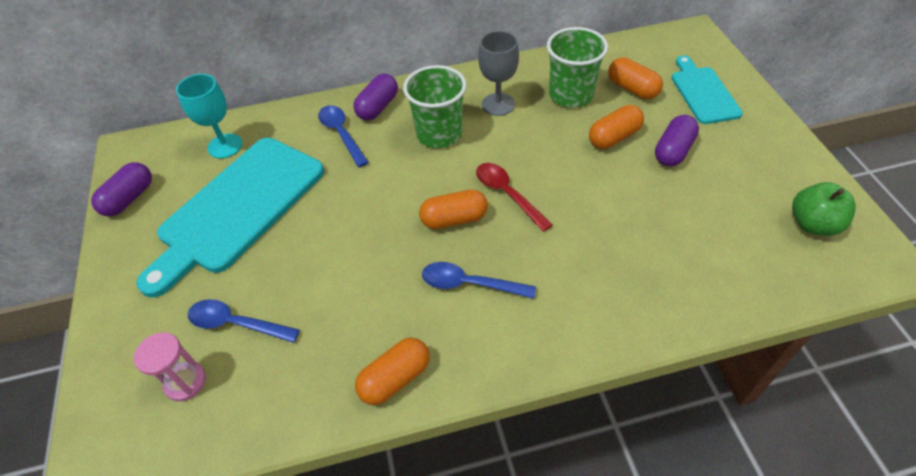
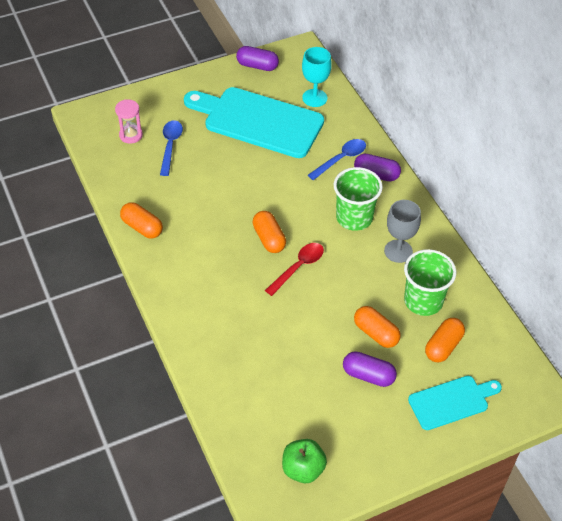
camera: 75 degrees right, 0 degrees up
blue spoon [422,262,536,299] -> none

